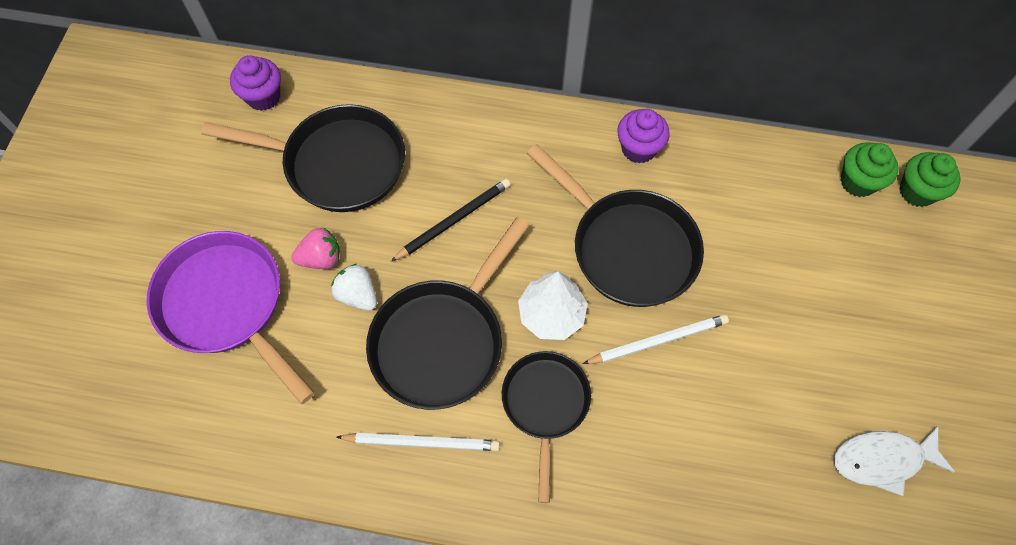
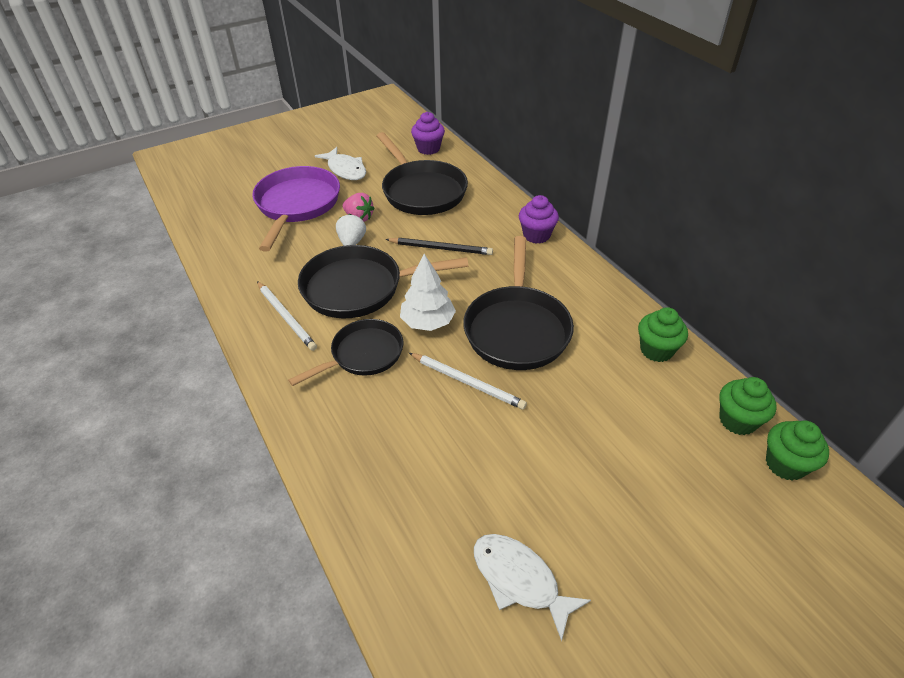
camera: 50 degrees right, 20 degrees down
purple cupcake [617,109,670,163] -> purple cupcake moved to [519,195,559,244]
none -> white fish [315,147,366,180]
none -> green cupcake [638,307,688,362]

